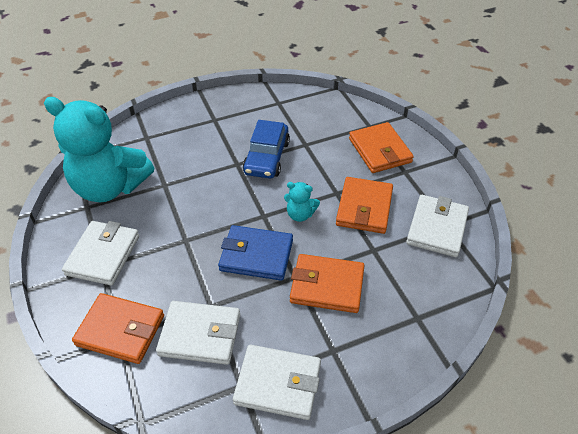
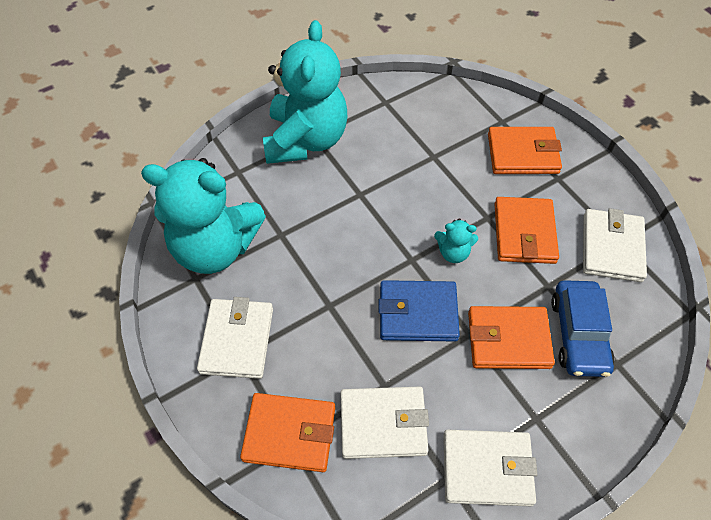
camera: 10 degrees left, 10 degrees up
blue car [243,120,290,179] -> blue car moved to [551,280,614,377]
orange wallet [349,122,414,173] -> orange wallet turned 60 degrees counterclockwise [488,127,562,174]
none -> turquoise teddy bear [263,20,347,164]

